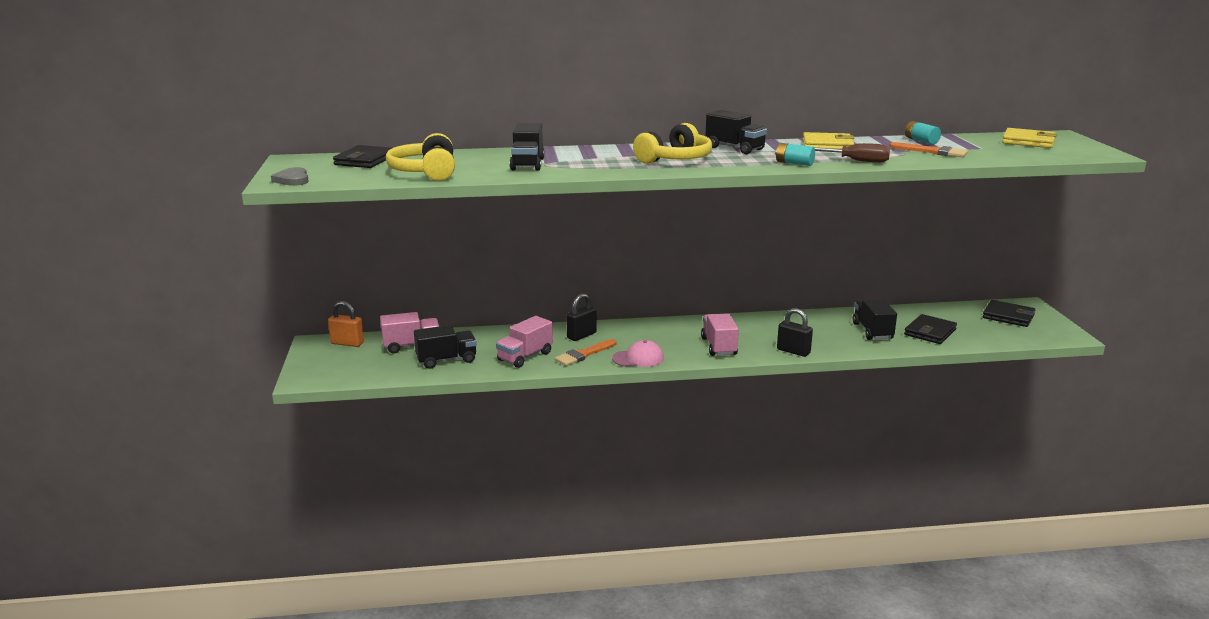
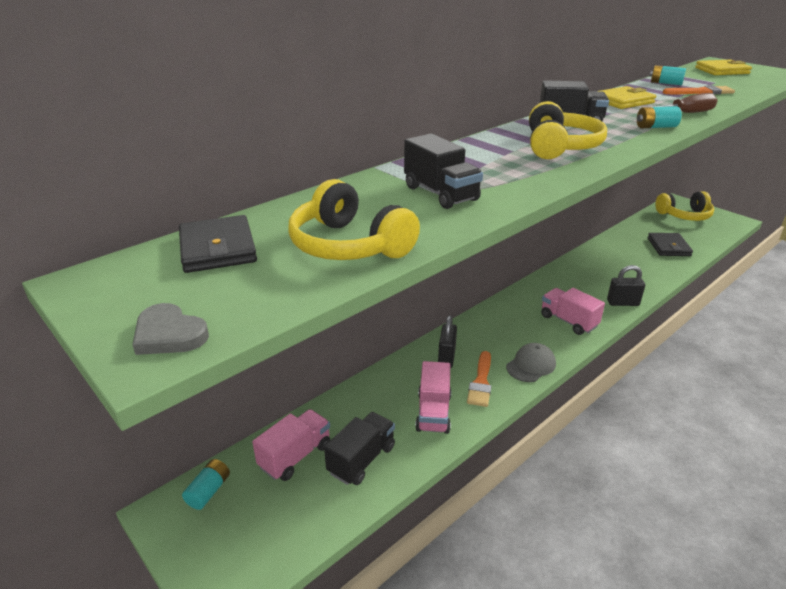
camera: 35 degrees left, 10 degrees up
orange padlock [328,301,364,347] -> turquoise battery [182,459,230,510]
pink cap [612,340,664,367] -> grey cap [506,343,556,382]
black truck [853,299,897,340] -> none
black wallet [983,300,1035,327] -> yellow headphones [656,191,714,221]

